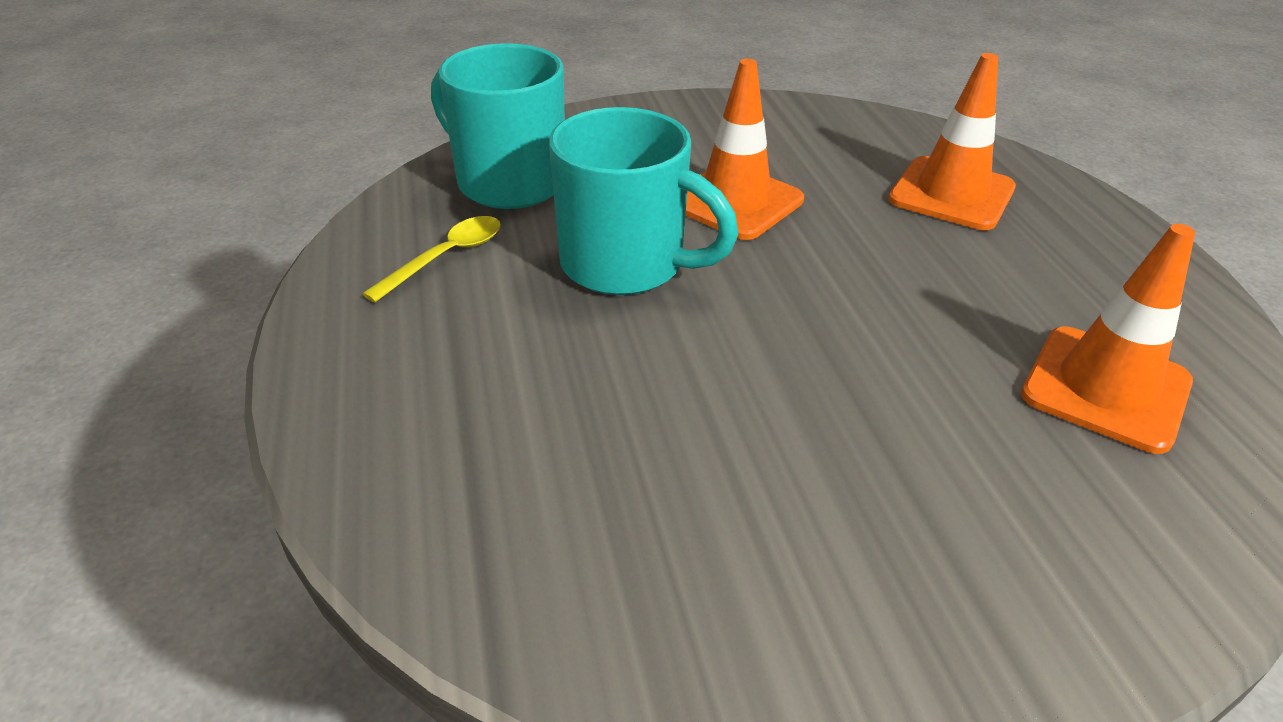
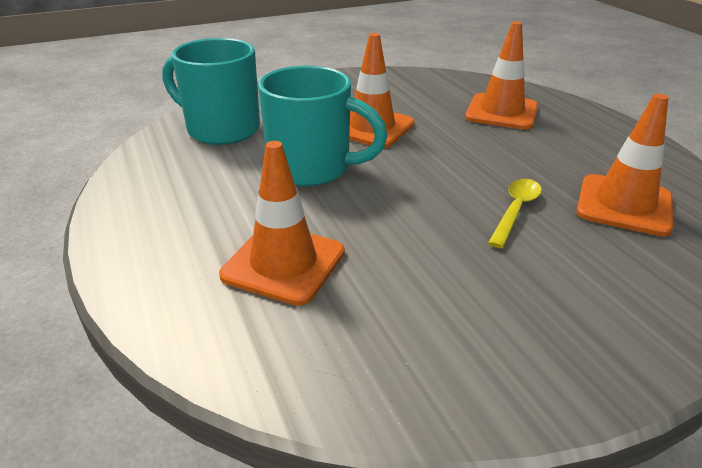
camera: 10 degrees left, 5 degrees down
yellow spoon [362,216,501,303] -> yellow spoon moved to [488,179,542,248]
none -> orange traffic cone [219,141,345,306]

